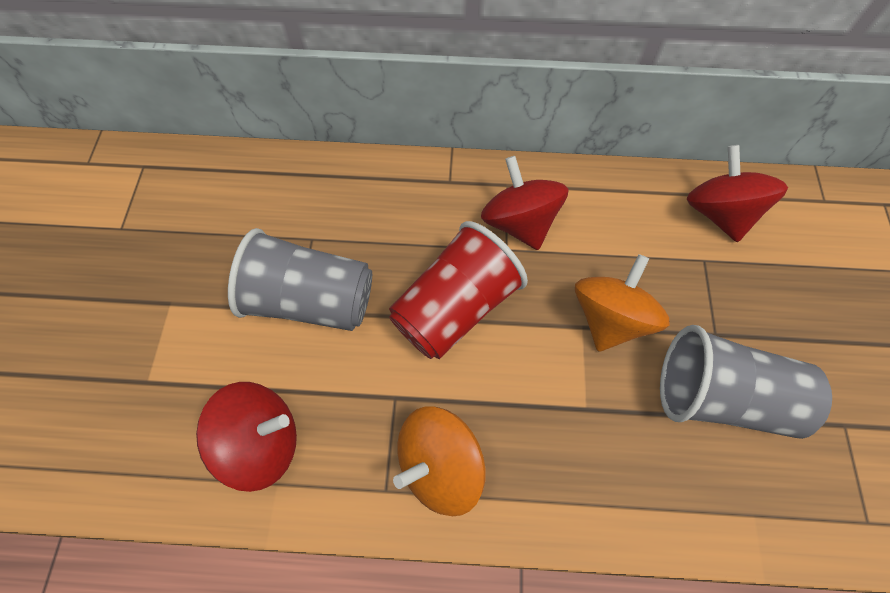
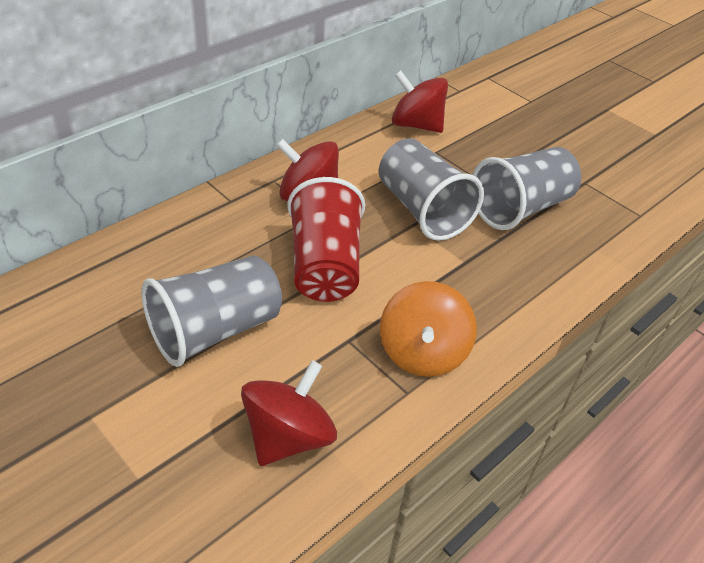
camera: 50 degrees left, 20 degrees down
orange spinning top [575,254,670,352] -> grey cup [379,139,484,241]

